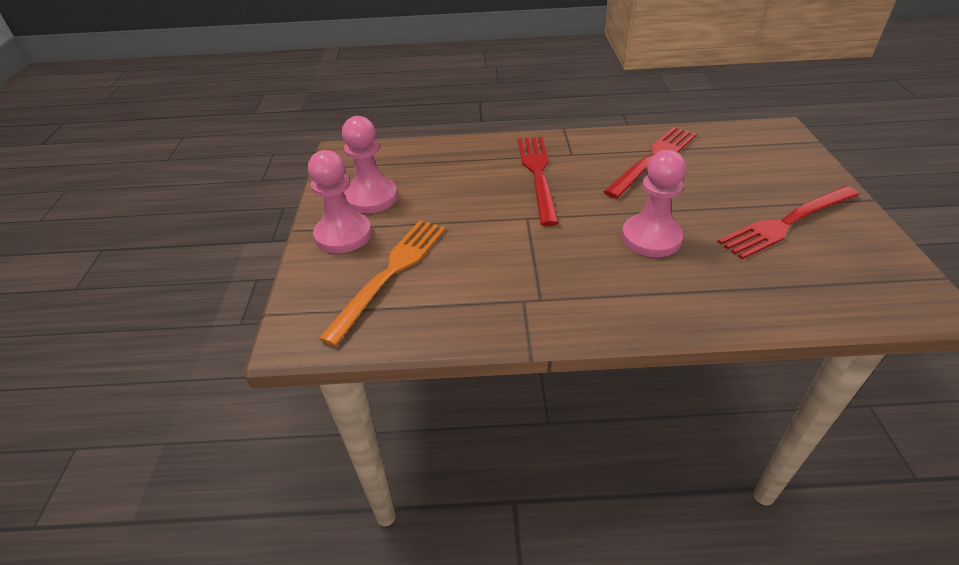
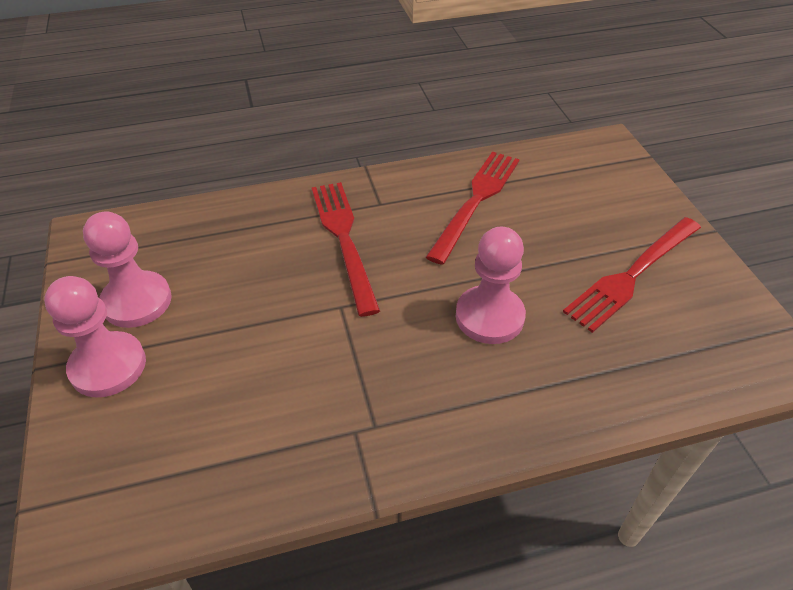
camera: 15 degrees left, 5 degrees up
orange fork [318,220,446,346] -> none

